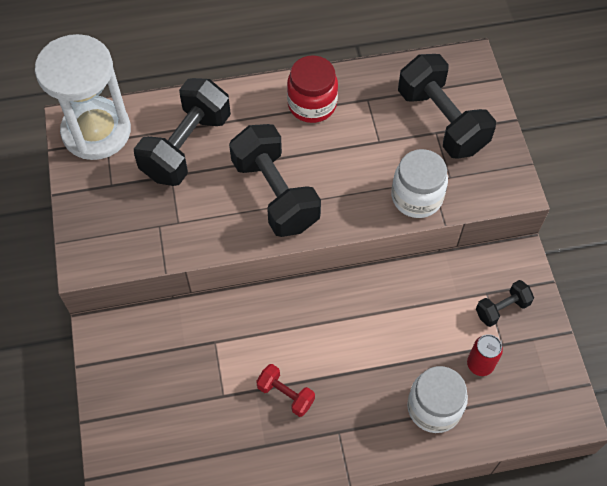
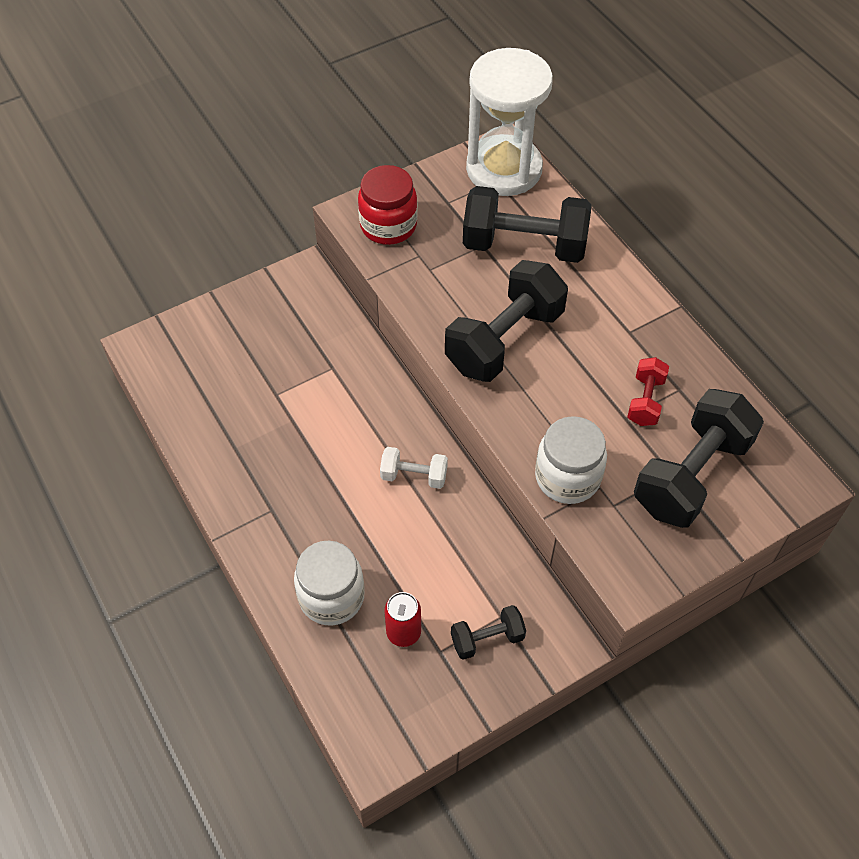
camera: 70 degrees right, 5 degrees down
red dumbbell [256,364,315,417] -> red dumbbell moved to [627,357,669,426]
red jar [287,55,338,123] -> red jar moved to [358,165,418,245]
black dumbbell [476,280,534,327] -> black dumbbell turned 60 degrees counterclockwise [451,605,526,660]
none -> white dumbbell [380,447,448,489]

